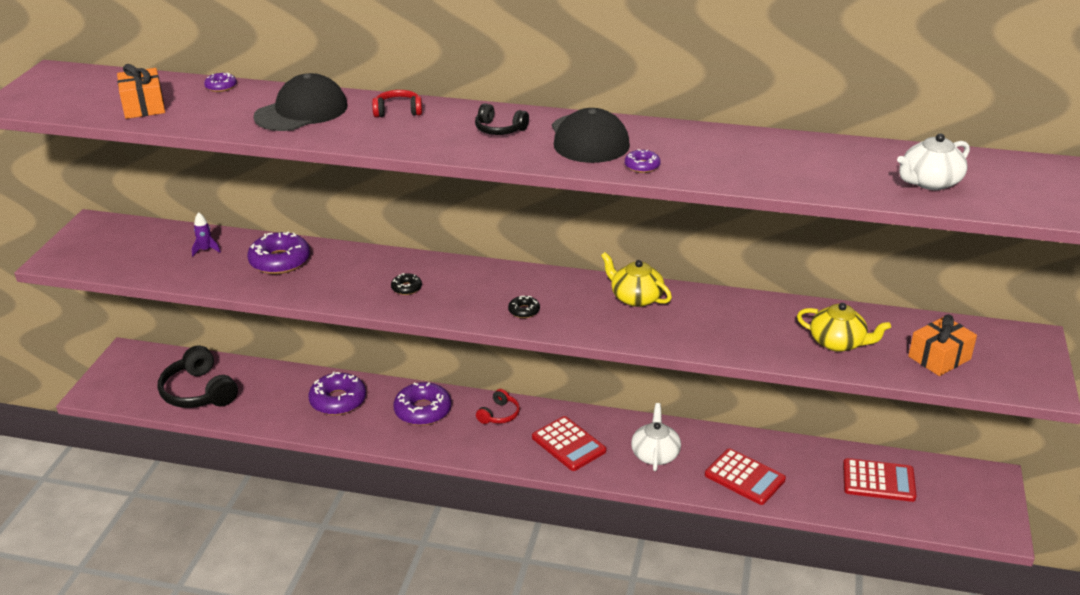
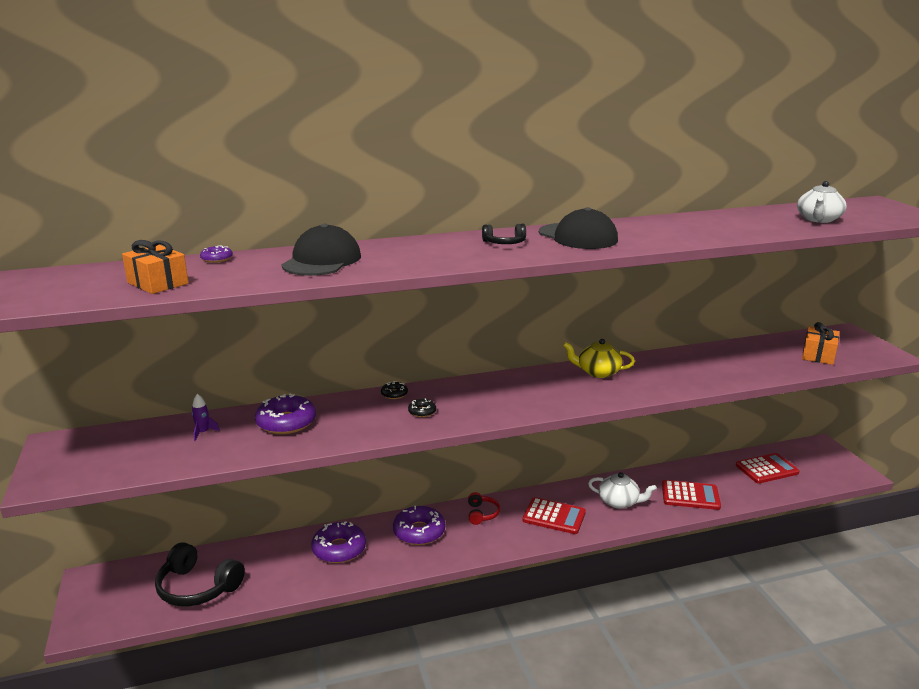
camera: 30 degrees left, 10 degrees down
red headphones [372,90,422,117] -> none
black donut [508,295,540,318] -> black donut moved to [381,381,408,399]
purple donut [625,149,661,173] -> none
white teapot [631,403,681,471] -> white teapot turned 135 degrees clockwise [588,472,657,509]
yellow teapot [797,303,891,352] -> none

